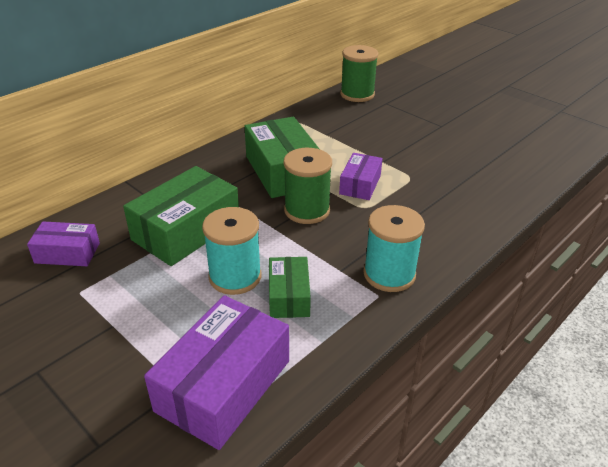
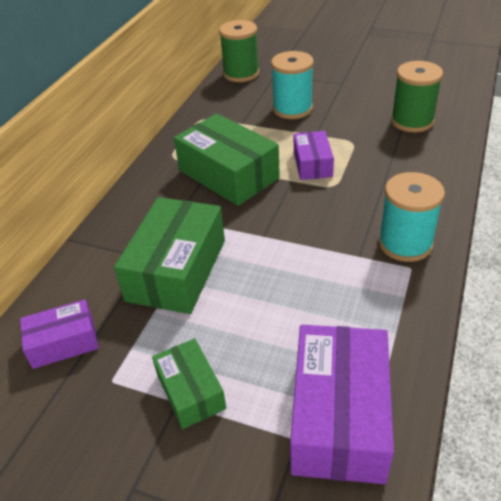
camera: 20 degrees left, 5 degrees up
turquoise spool [202,207,261,295] -> turquoise spool moved to [271,51,314,119]
green box [269,257,311,318] -> green box moved to [152,338,226,429]
green spool [284,148,332,224] -> green spool moved to [391,61,443,132]

